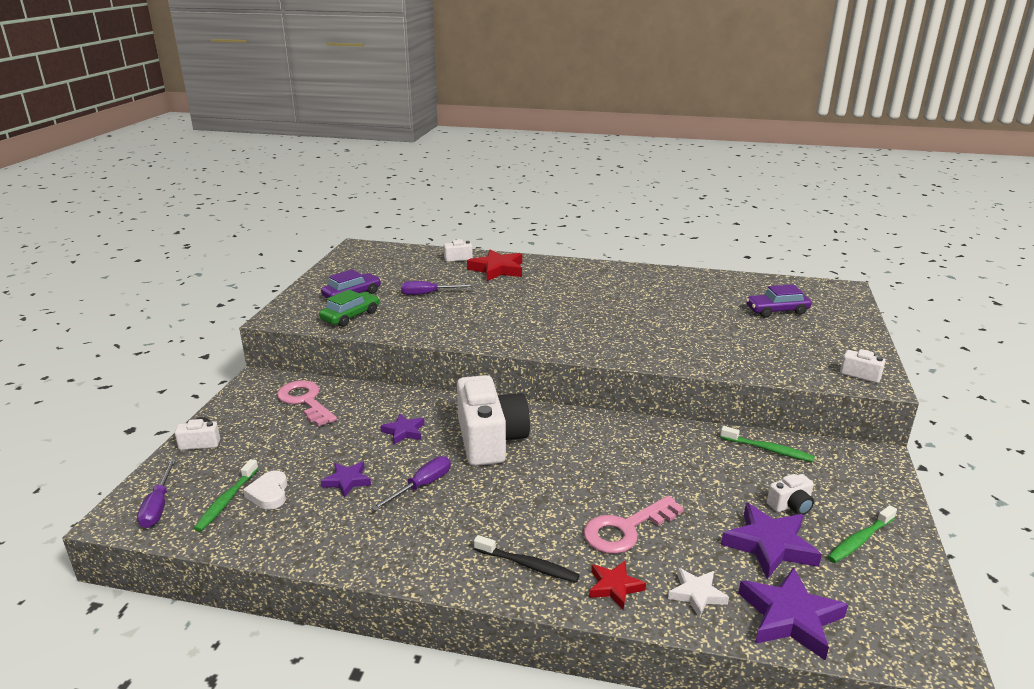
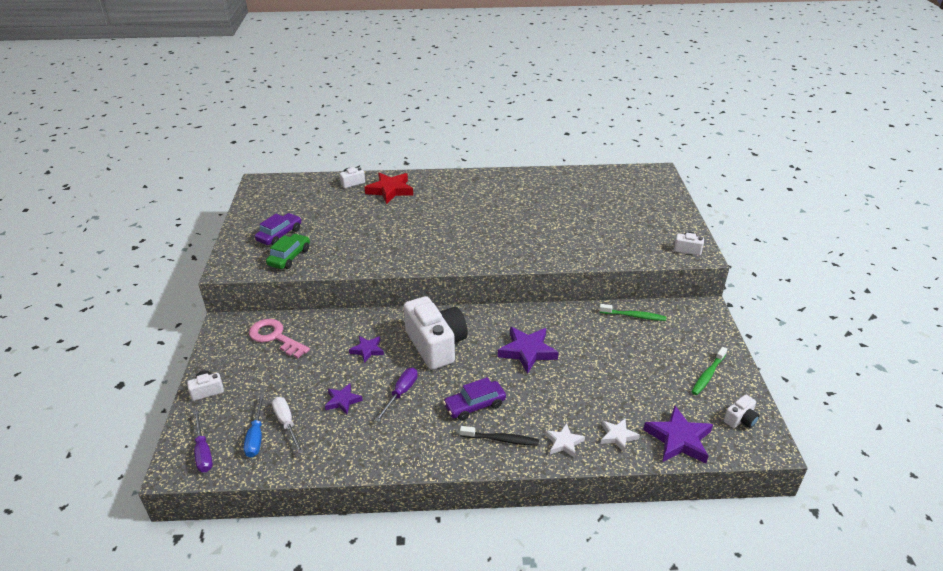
camera: 15 degrees left, 10 degrees up
green toothbrush [194,459,259,532] -> blue screwdriver [244,394,264,458]
white heart [243,471,287,510] -> white screwdriver [272,397,304,454]
purple screwdriver [401,281,474,295] -> none
pink key [583,495,684,554] -> none
red star [589,560,646,610] -> white star [545,423,585,458]
purple star [721,503,822,579] -> purple star moved to [498,327,559,374]
purple car [746,284,811,318] -> purple car moved to [443,377,506,421]
white camera [767,474,814,515] -> white camera moved to [724,395,760,428]

